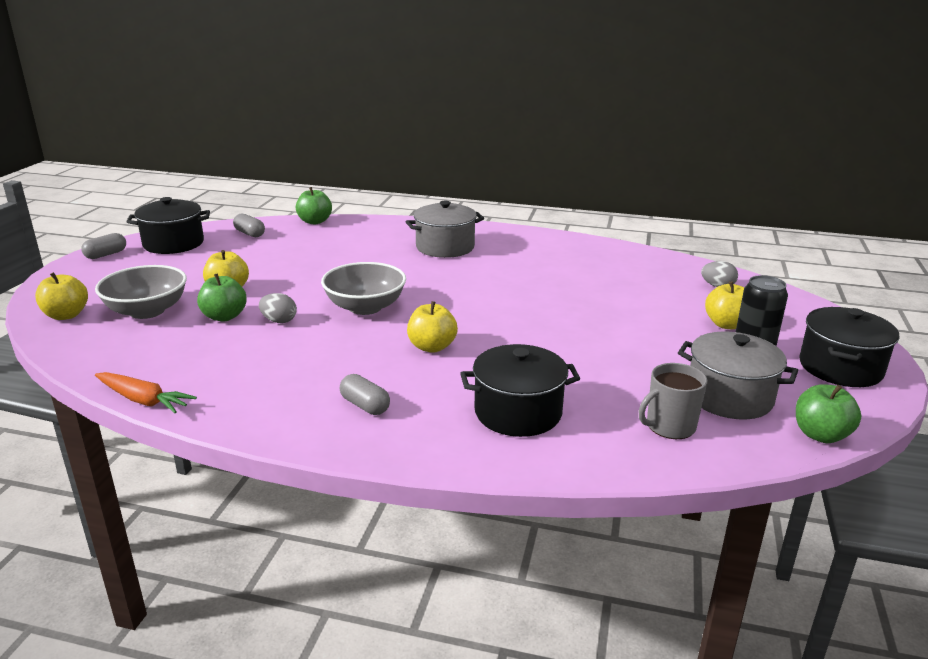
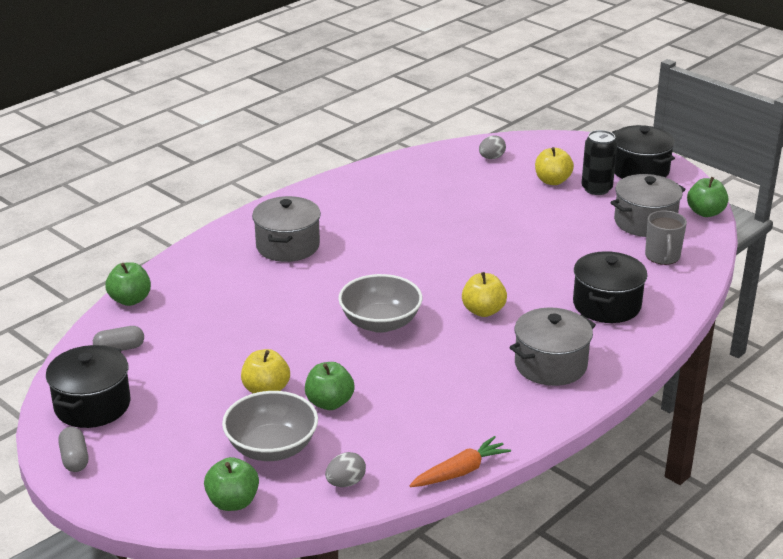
camera: 60 degrees left, 5 degrees up
yellow apple [35,272,88,320] -> green apple [204,457,259,511]
grey egg [259,293,297,323] -> grey egg moved to [325,452,366,487]
grey capsule [340,374,390,415] -> grey pot [509,308,596,386]

